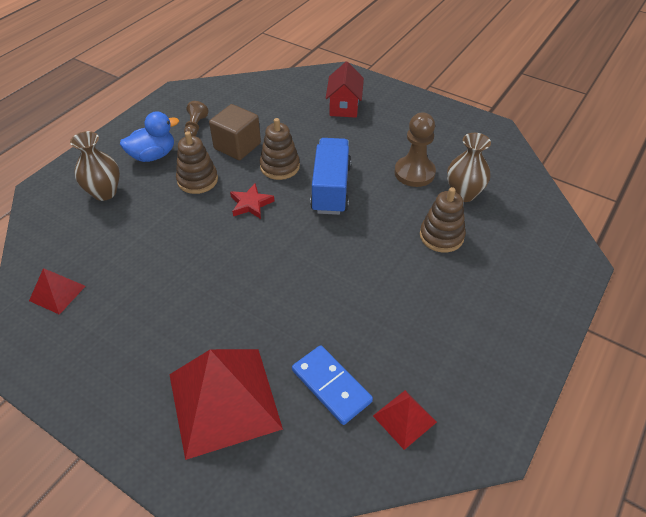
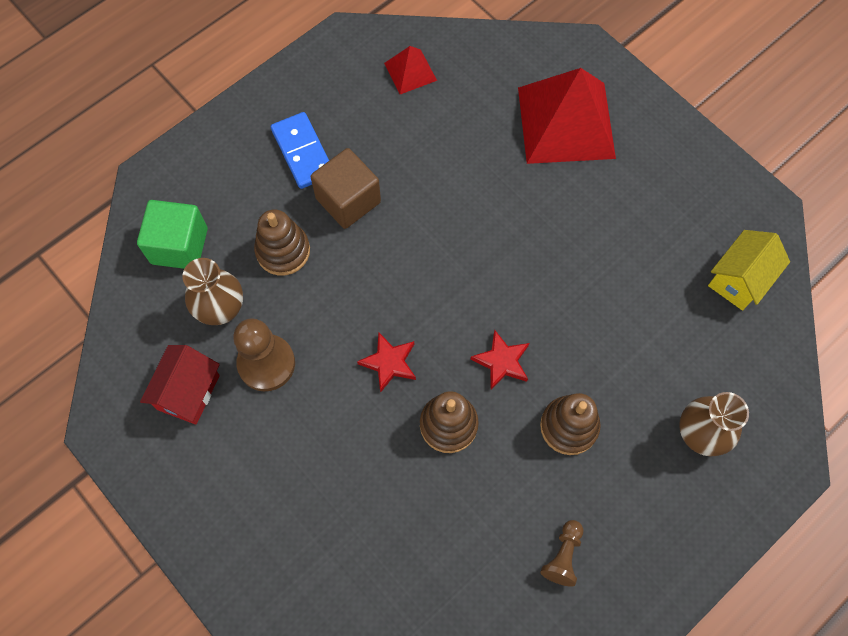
camera: 165 degrees left, 20 degrees up
red pyramid [29,268,85,315] -> yellow house [708,230,790,311]
blue duck [120,111,179,162] -> none
brown cube [209,104,261,160] -> brown cube moved to [311,148,381,229]
blue domino [292,345,373,425] -> blue domino moved to [271,112,329,189]
blue truck [310,138,351,215] -> red star [357,332,416,393]
red house [326,62,364,118] -> red house moved to [140,345,220,425]
none -> green cube [137,200,208,269]

